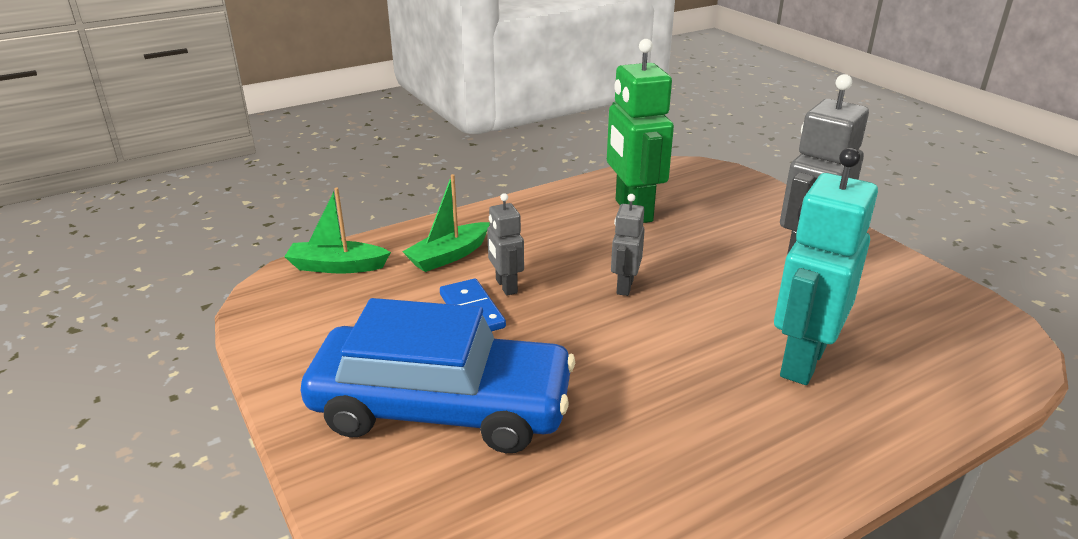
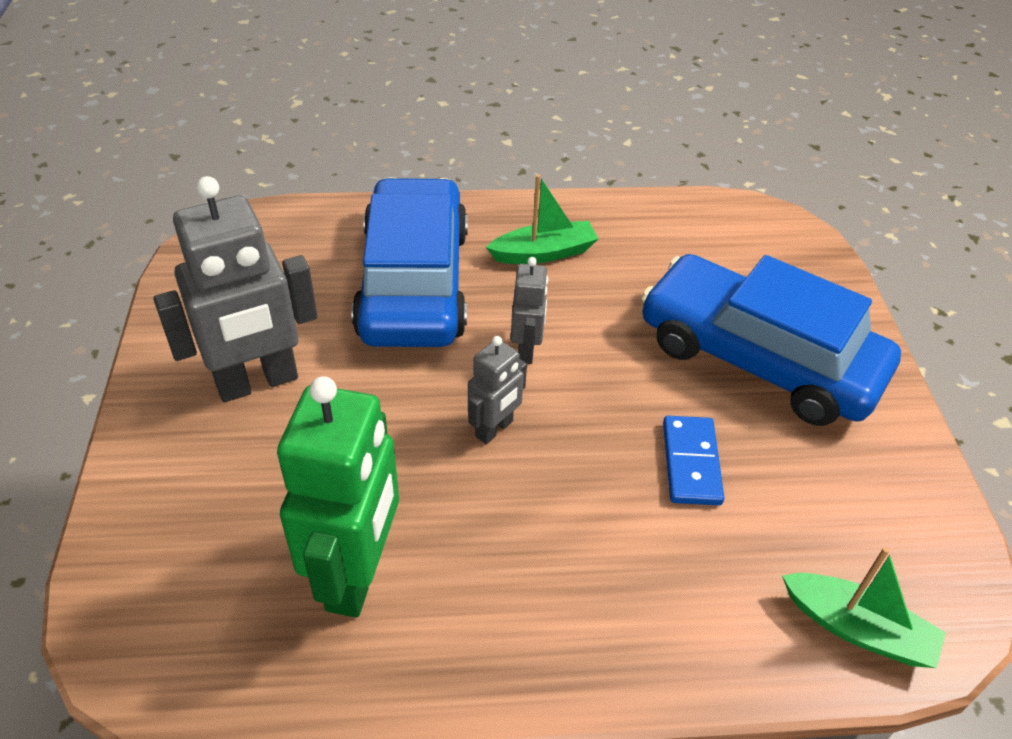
camera: 155 degrees left, 15 degrees up
green boat [402,174,490,272] -> green boat moved to [486,174,598,264]
grey robot [487,193,524,296] -> grey robot moved to [511,257,548,364]
turquoise robot [774,148,878,385] -> blue car [351,177,468,347]

